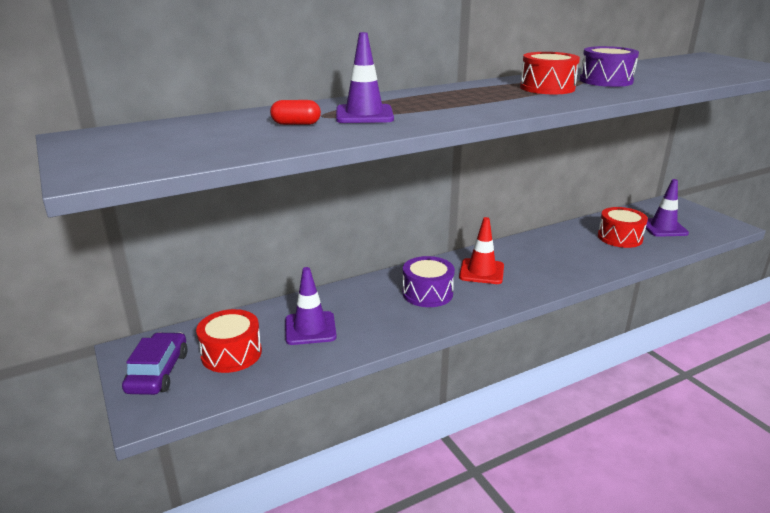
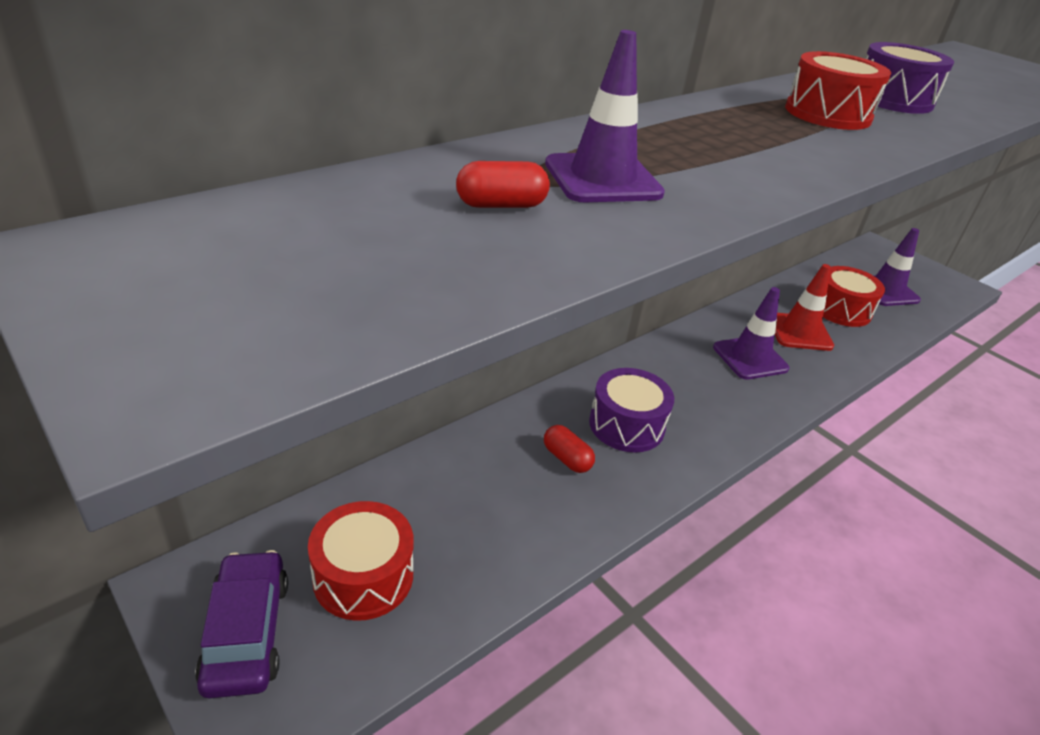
camera: 15 degrees left, 10 degrees up
purple traffic cone [285,267,337,345] -> purple traffic cone moved to [713,287,789,380]
red traffic cone [459,217,504,284] -> red traffic cone moved to [775,264,834,351]
none -> red capsule [544,425,595,473]

